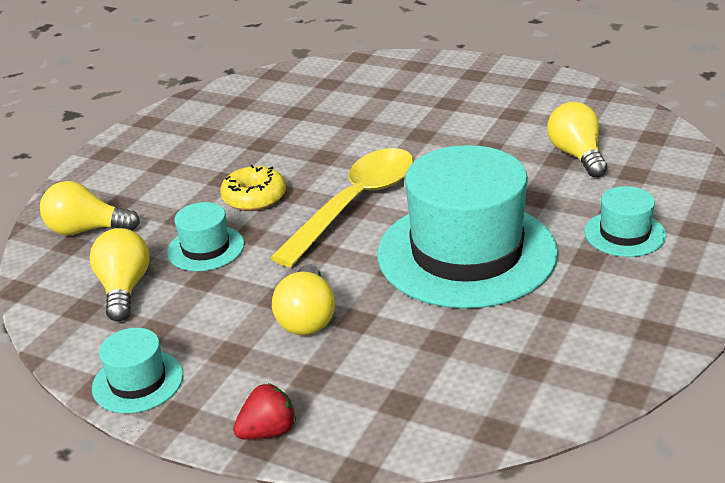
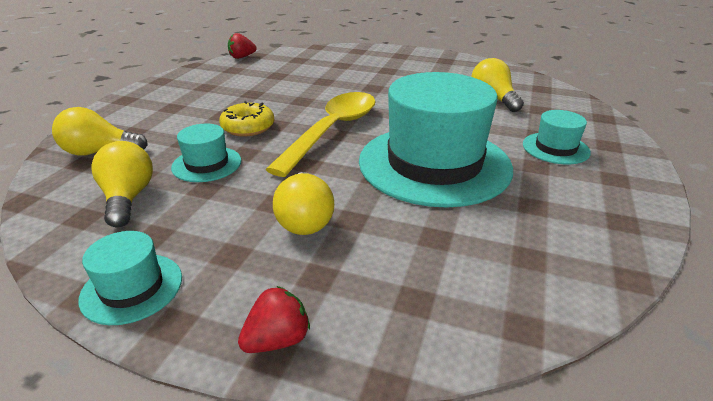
camera: 10 degrees left, 0 degrees up
none -> red strawberry [228,33,257,59]

